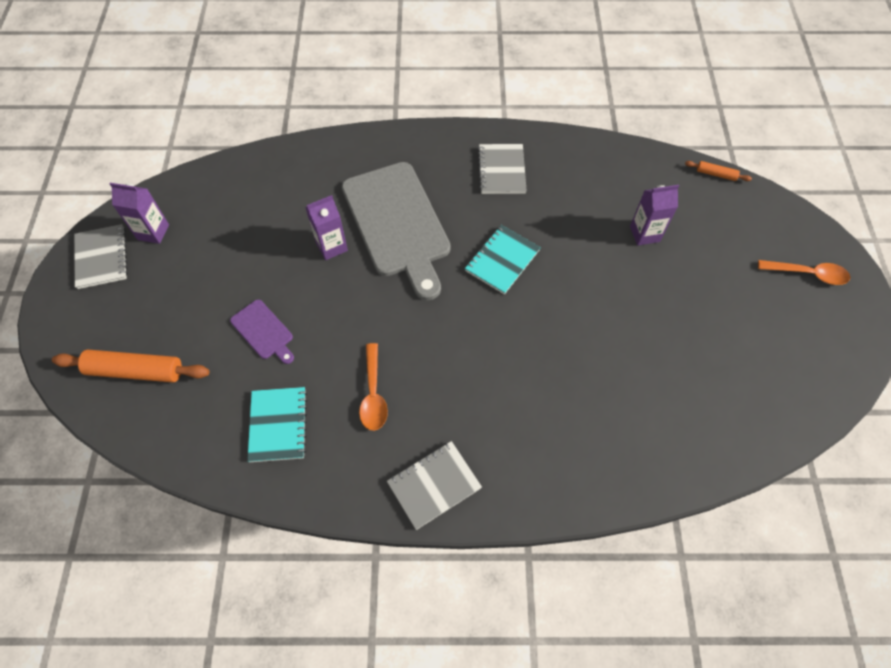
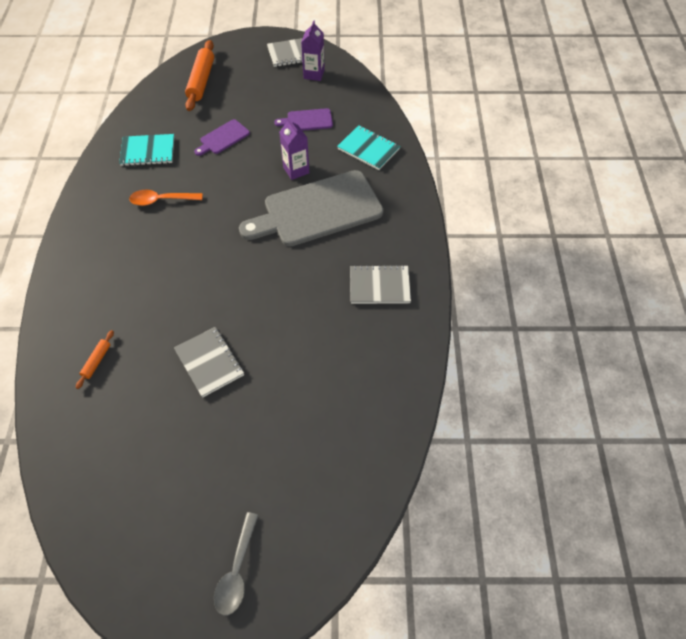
camera: 90 degrees right, 5 degrees down
grey notebook [387,441,482,530] -> grey notebook moved to [174,327,244,398]
turquoise notebook [465,225,541,295] -> turquoise notebook moved to [337,125,400,170]
purple carton [630,185,679,245] -> none
orange rolling pin [685,161,752,181] -> orange rolling pin moved to [76,330,114,389]
orange spoon [758,260,850,285] -> grey spoon [214,512,258,615]
none -> purple cutting board [274,108,333,131]

